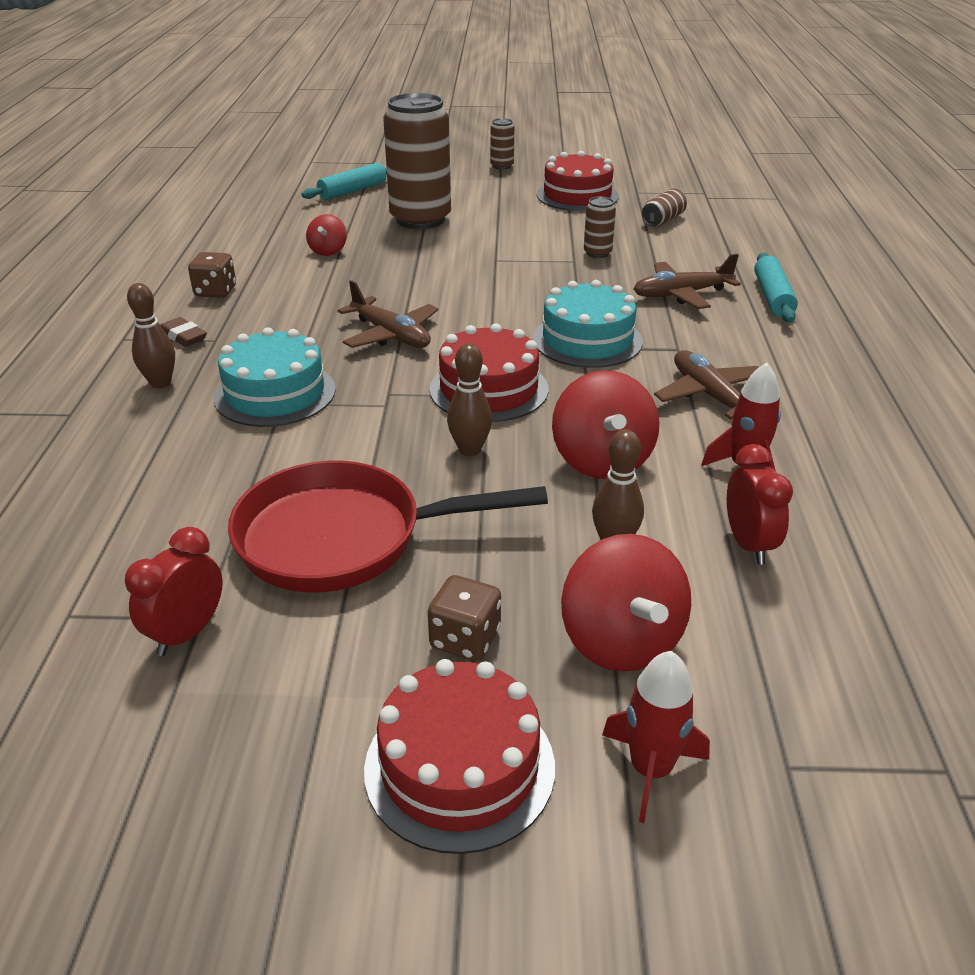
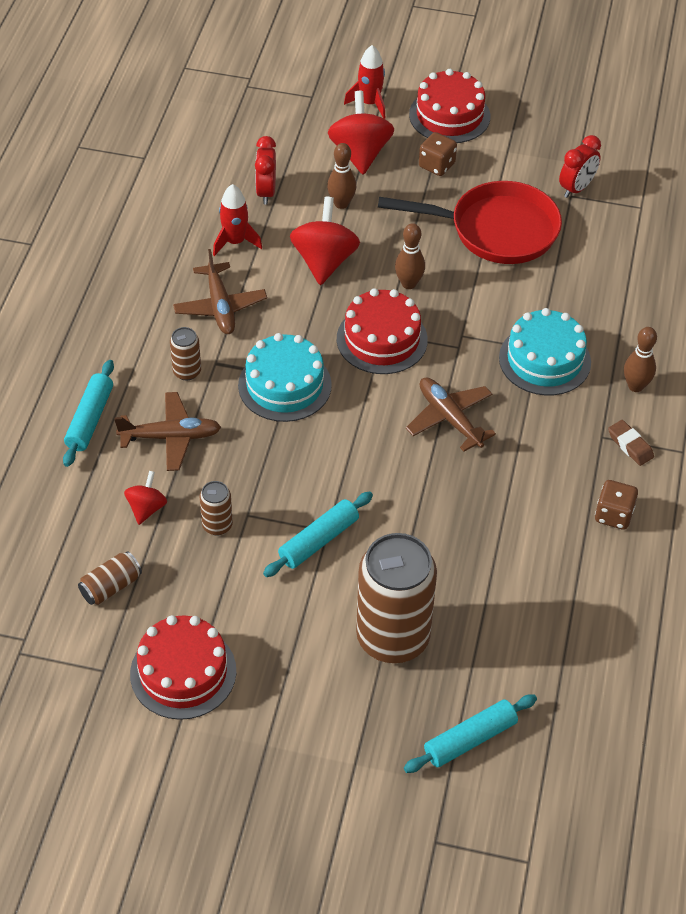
camera: 170 degrees left, 15 degrees up
red spinning top [306,214,347,256] -> red spinning top moved to [124,471,167,525]
brown can [490,118,514,170] -> brown can moved to [170,327,201,380]
none -> turquoise rolling pin [263,492,373,577]

